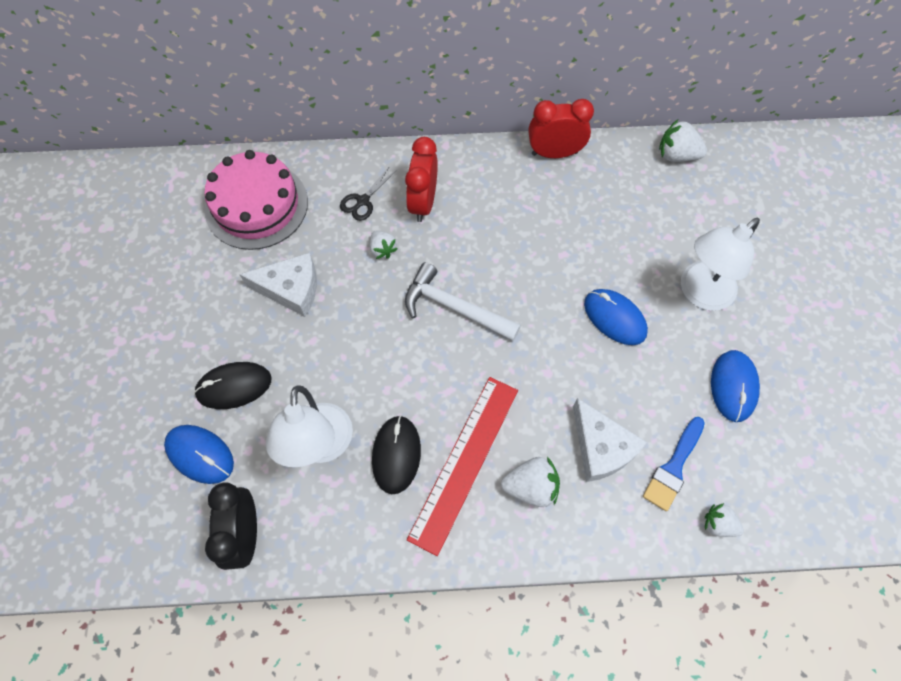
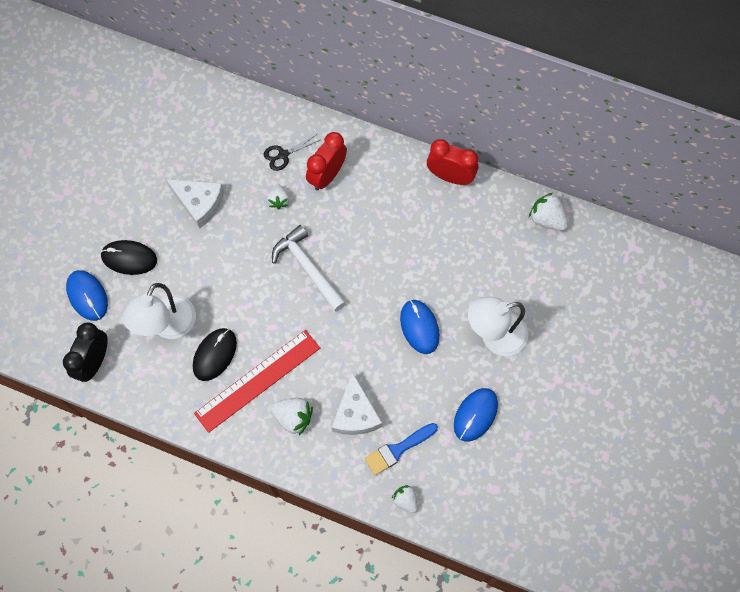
camera: 25 degrees right, 5 degrees up
pink cake [204,150,308,250] -> none

